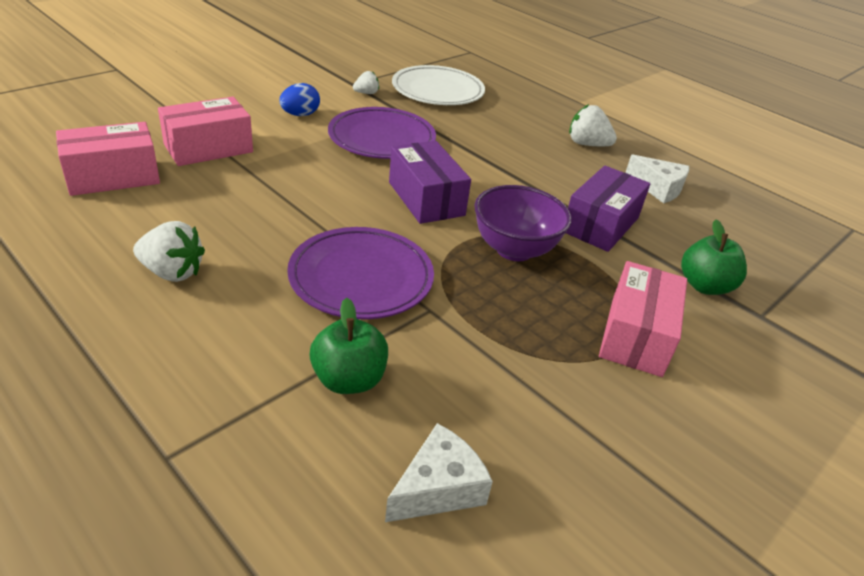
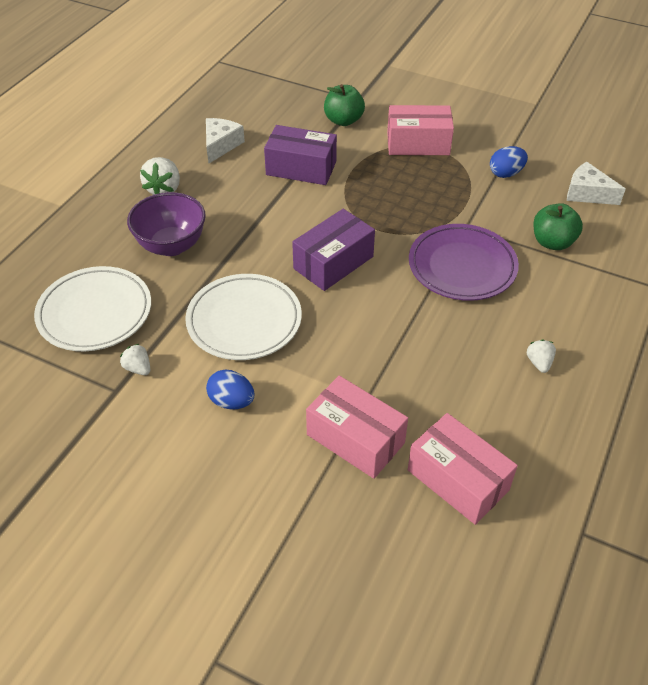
camera: 105 degrees left, 10 degrees up
white strawberry [133,221,205,282] -> white strawberry [527,340,556,373], size x0.60
purple plate [328,107,436,159] -> white plate [185,274,302,360]
purple bowl [474,185,571,261] -> purple bowl moved to [127,192,206,256]
none -> blue egg [490,146,528,178]

